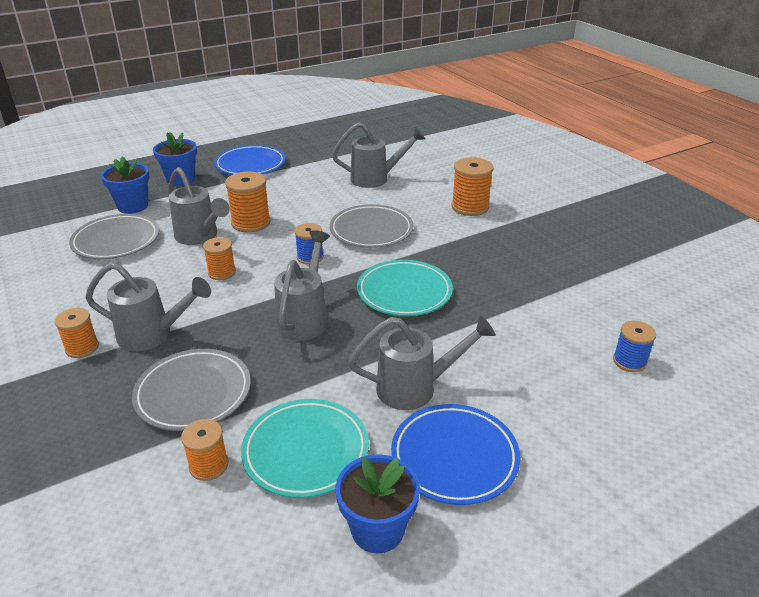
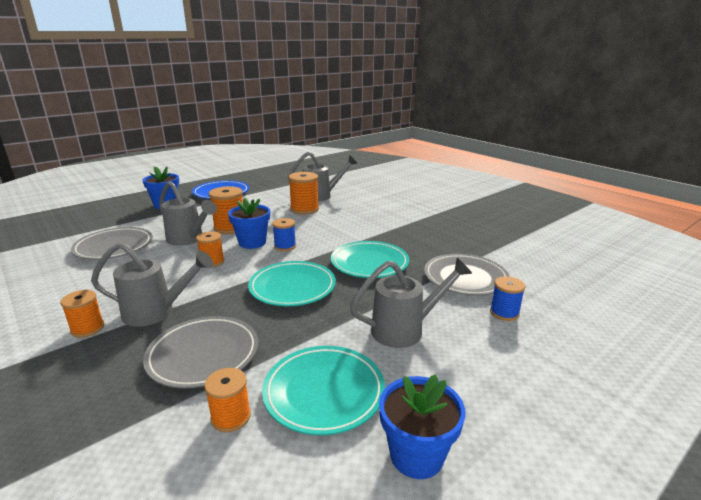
camera: 10 degrees left, 10 degrees down
blue flower pot [101,156,149,214] -> blue flower pot moved to [228,198,270,249]
grey watering can [274,230,330,341] -> turquoise plate [248,261,336,306]
grey plate [330,204,413,248] -> grey plate moved to [424,254,510,296]
blue plate [391,404,521,505] -> none
orange spool [452,157,493,216] -> orange spool moved to [288,172,319,214]
blue spool [613,321,656,372] -> blue spool moved to [490,276,525,321]

